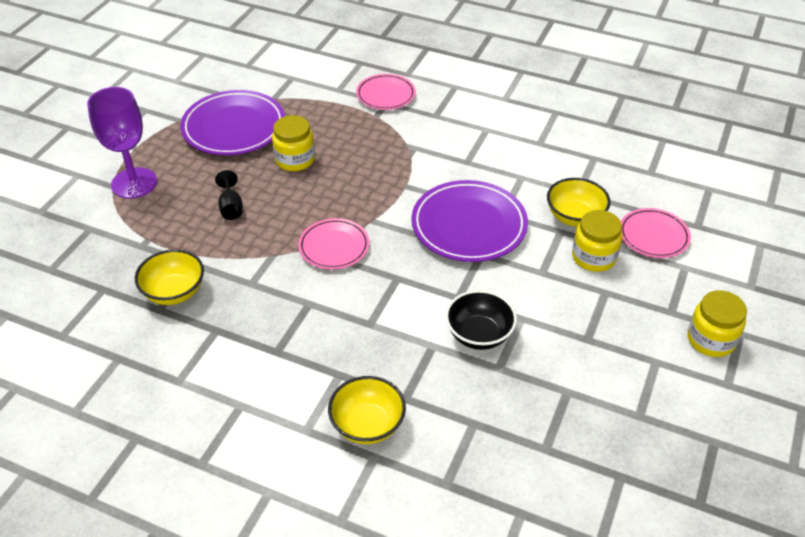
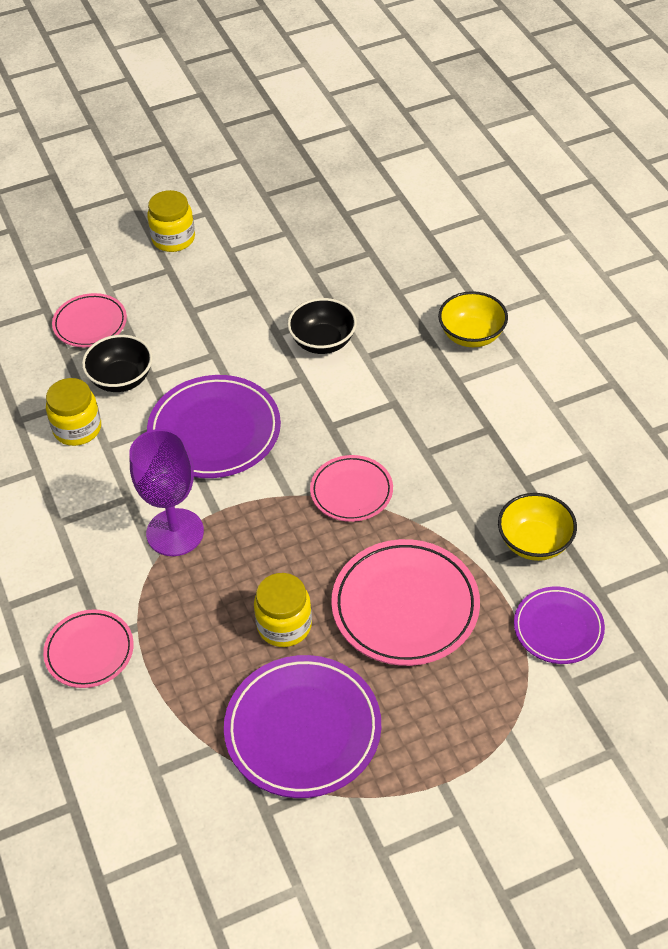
camera: 135 degrees left, 5 degrees up
purple goblet [87,87,157,199] -> purple goblet moved to [129,429,204,556]
black goblet [215,170,243,220] -> pink plate [331,539,480,666]
yellow bowl [547,178,610,227] -> black bowl [82,335,153,392]
yellow jar [572,210,622,272] -> yellow jar moved to [46,378,101,446]
none -> purple plate [514,587,605,664]

